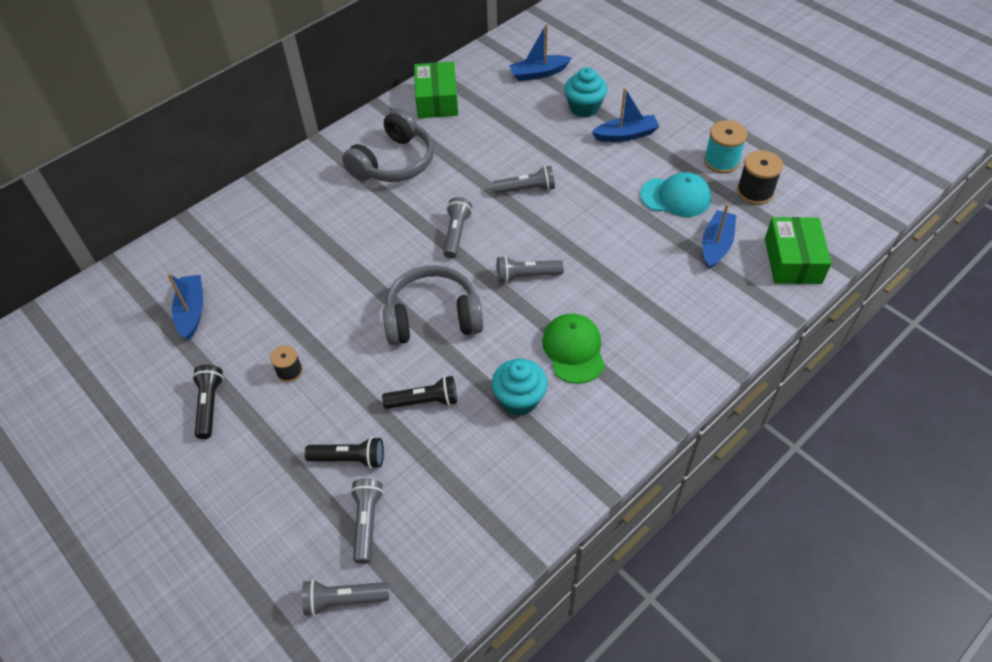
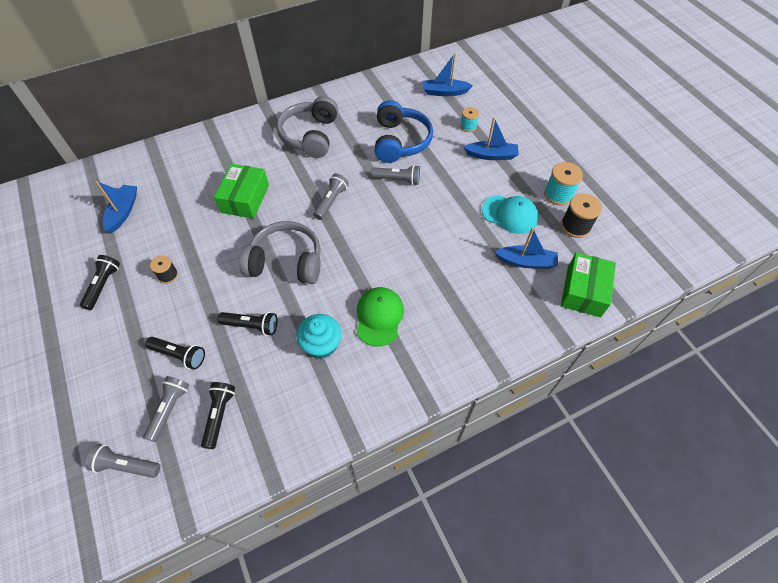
camera: 15 degrees right, 5 degrees up
grey headphones [342,108,434,182] -> grey headphones turned 135 degrees clockwise [276,96,338,158]
green box [414,61,458,118] -> green box moved to [214,164,269,219]
grey flashlight [497,256,564,283] -> none
turquoise cupcake [564,67,607,117] -> turquoise spool [460,107,479,132]
blue boat [702,204,736,269] -> blue boat turned 60 degrees clockwise [495,227,558,269]
none -> black flashlight [201,382,235,449]
none -> blue headphones [375,100,433,163]

